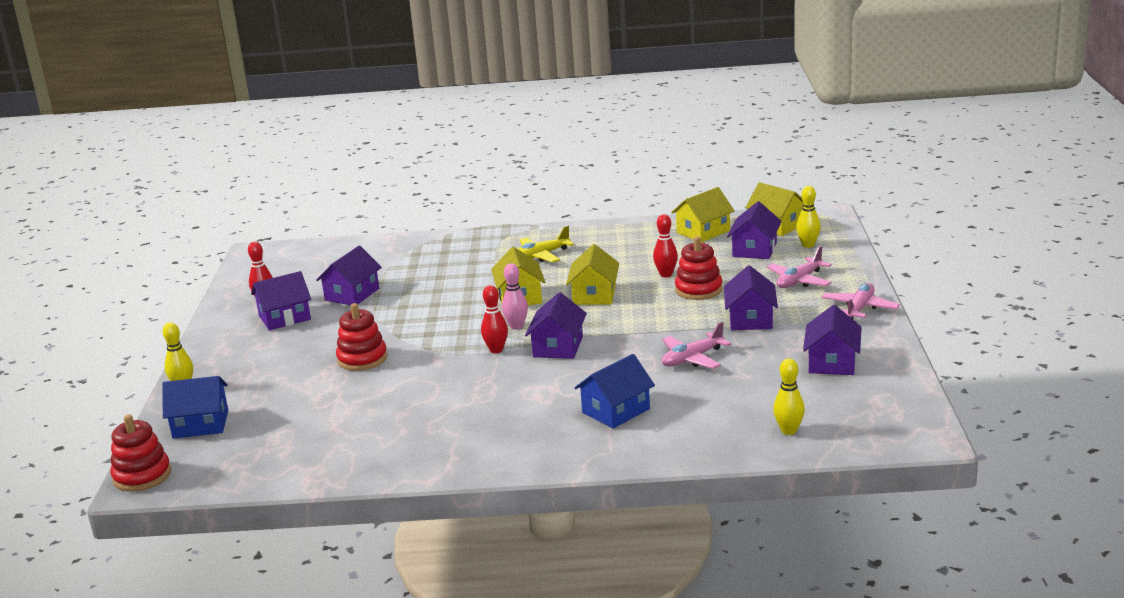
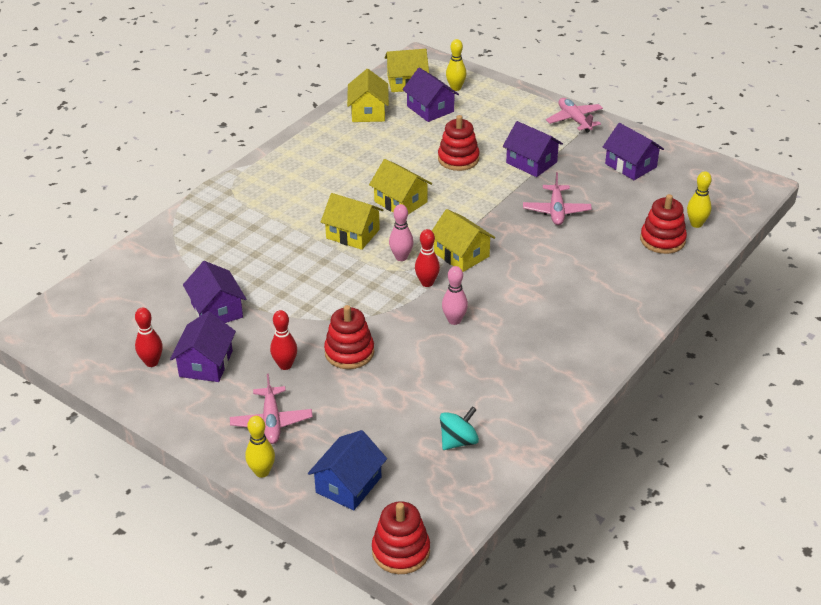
camera: 55 degrees left, 15 degrees up
yellow plane [518,226,574,263] -> none
purple house [525,292,587,359] -> yellow house [432,209,495,272]
blue house [574,354,655,428] -> none
red bowling pin [653,214,678,277] -> red bowling pin moved to [270,310,297,370]
pink plane [767,246,832,288] -> pink plane moved to [230,374,313,444]
none -> turquoise spinning top [440,406,479,450]
none -> pink bowling pin [442,266,468,325]
none -> red stacking toy [640,194,687,254]

